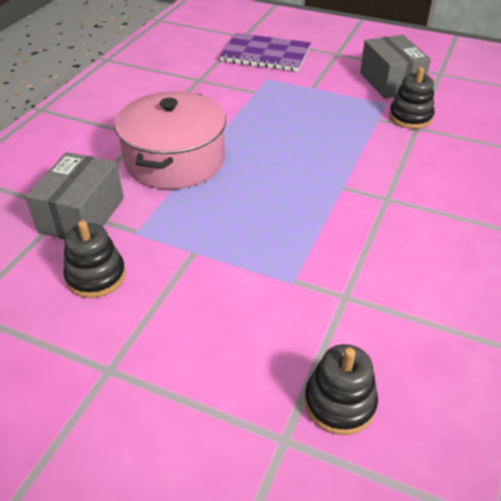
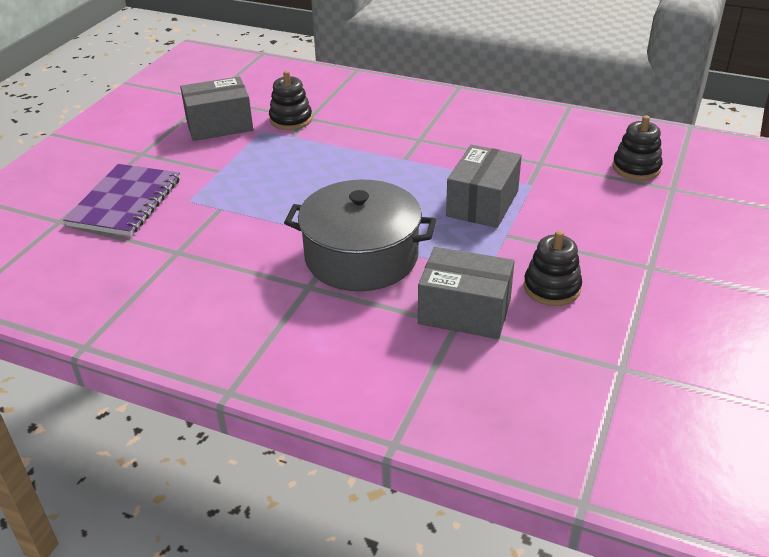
camera: 90 degrees left, 5 degrees down
pink pot [114,91,226,189] -> grey pot [284,180,436,291]
none -> grey box [446,145,522,228]

